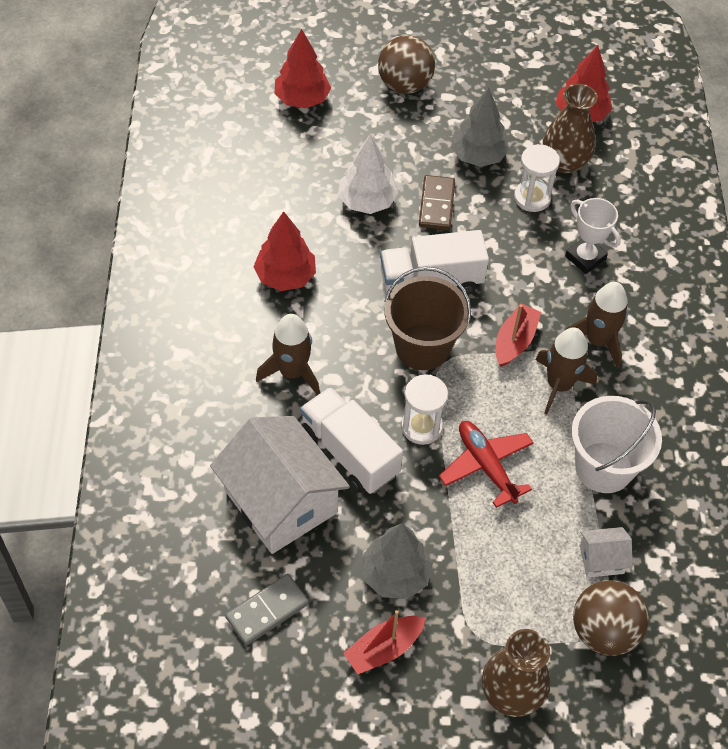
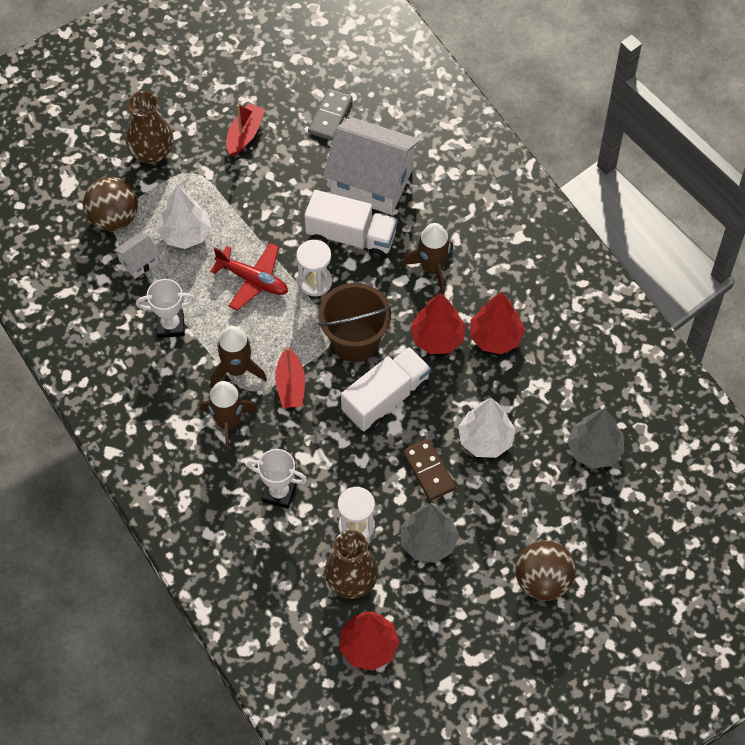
camera: 150 degrees right, 5 degrees up
red tree [274,29,331,108] -> red tree moved to [410,293,466,354]
grey tree [361,523,433,599] -> grey tree moved to [567,408,624,469]
white bucket [571,396,662,493] -> white trophy [136,279,196,338]
none -> white tree [157,185,211,249]

